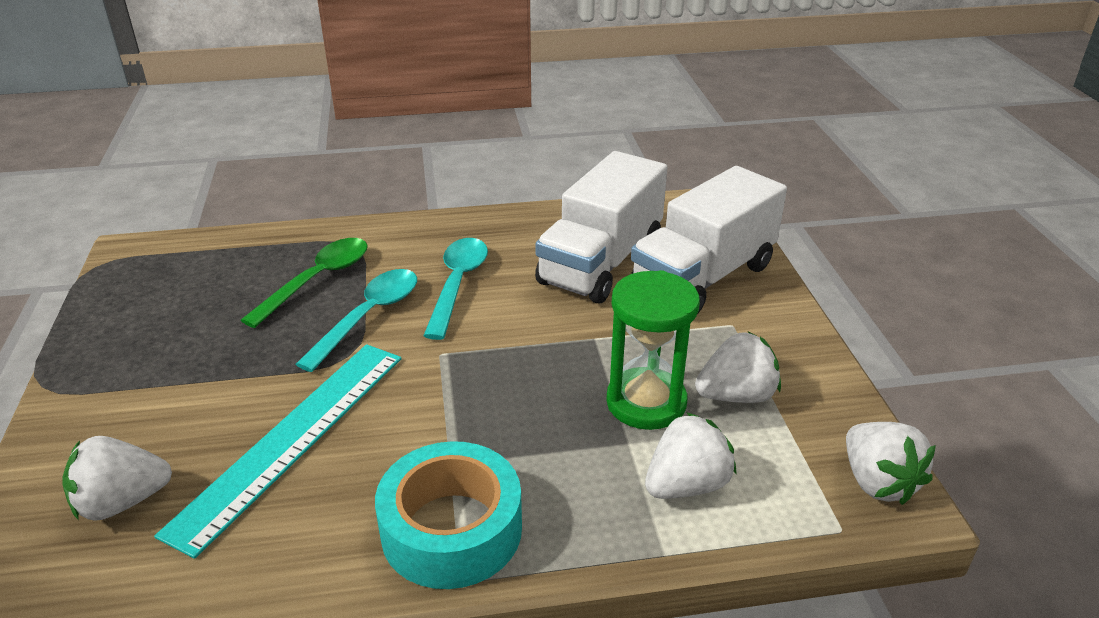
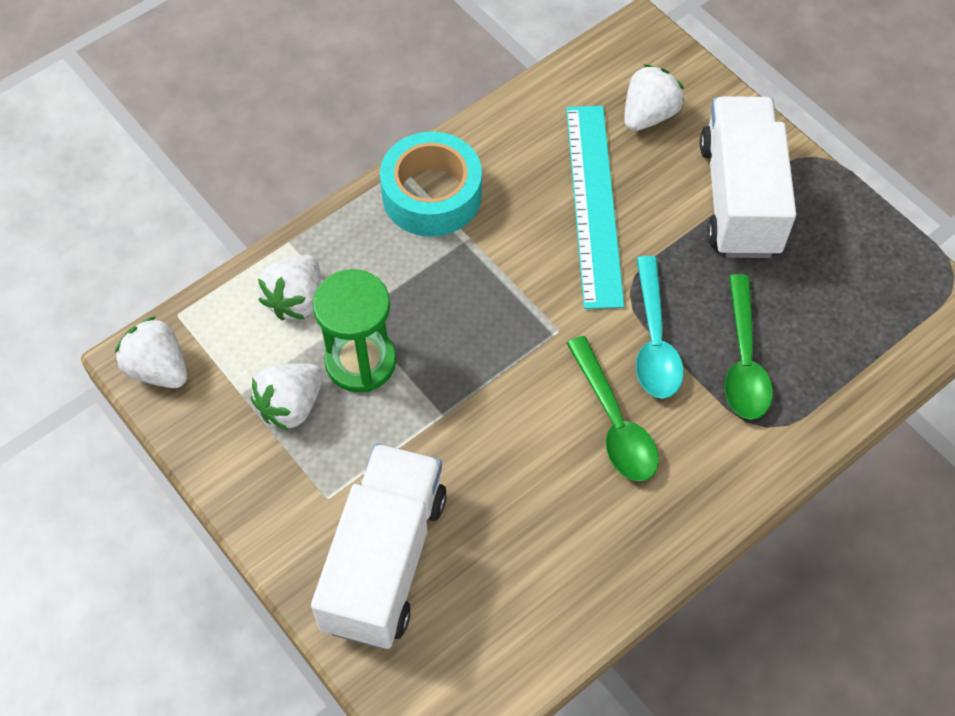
camera: 150 degrees right, 25 degrees up
turquoise spoon [423,238,488,340] -> green spoon [567,336,659,481]
white truck [535,151,667,303] -> white truck moved to [700,96,796,258]

